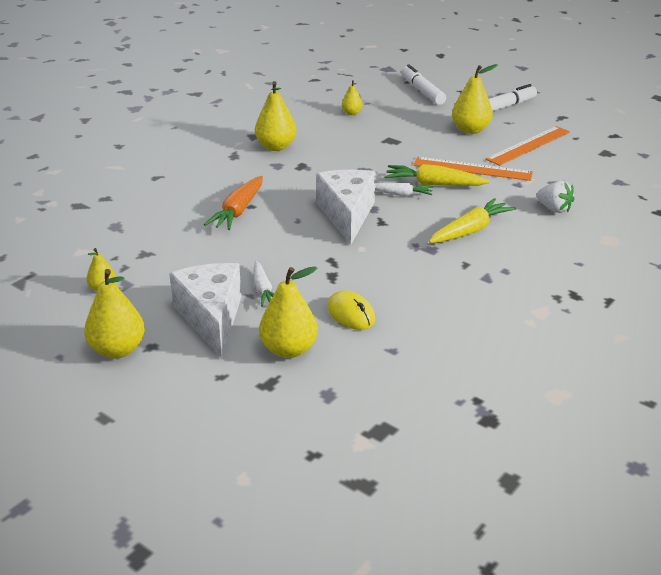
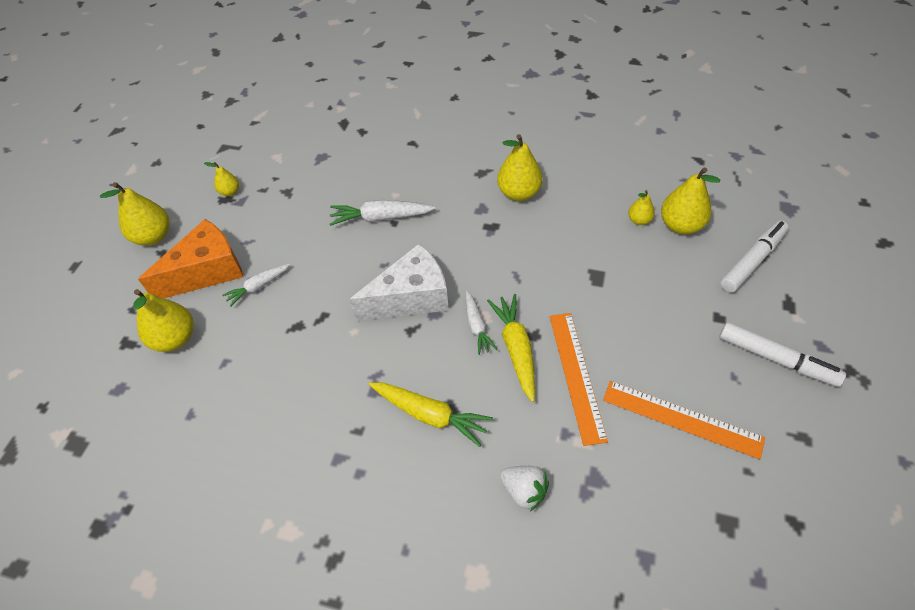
camera: 70 degrees right, 20 degrees up
white cheese [169,263,242,359] -> orange cheese [138,219,243,298]
orange carrot [204,176,263,230] -> white carrot [329,200,435,226]
yellow mouse [327,290,375,330] -> none
yellow pear [452,64,498,134] -> yellow pear moved to [661,167,721,234]
white strawberry [537,181,575,213] -> white strawberry turned 75 degrees counterclockwise [500,466,549,512]

